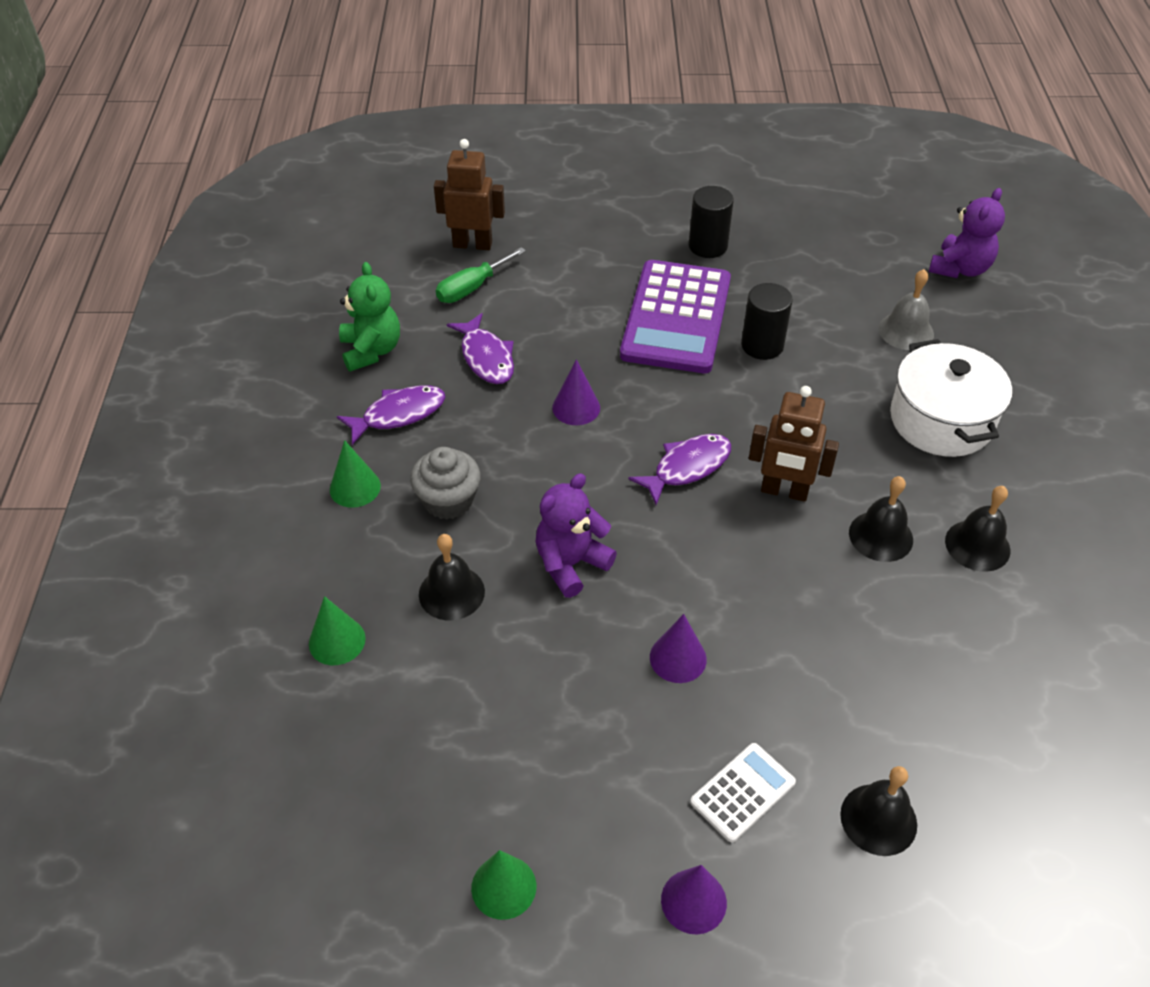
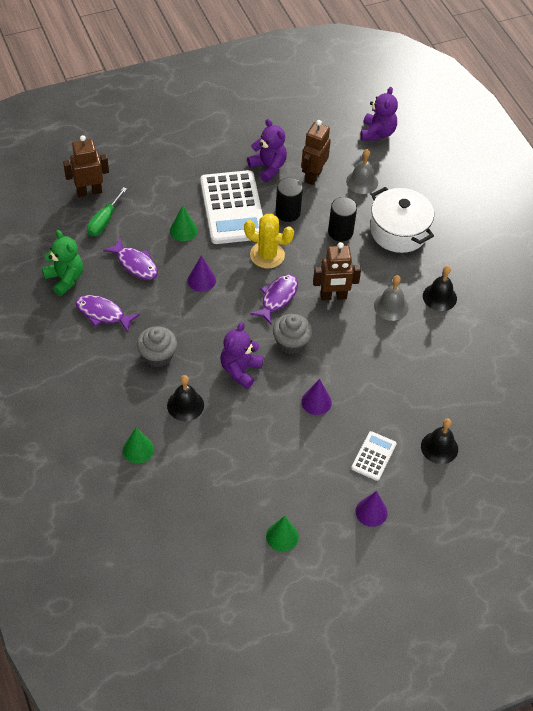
camera: 25 degrees left, 5 degrees up
green cone [330,440,381,508] -> green cone moved to [170,205,197,241]
purple fish [337,385,445,445] -> purple fish turned 105 degrees counterclockwise [76,295,140,333]
purple calculator [620,260,731,373] -> white calculator [200,170,263,244]
black cylinder [689,186,734,258] -> black cylinder moved to [328,197,357,241]
black bell [849,476,913,562] -> grey bell [374,275,408,321]
none -> yellow cactus [244,214,294,268]
none -> purple teddy bear [247,119,287,182]
none -> grey cupcake [273,314,312,354]
none -> brown robot [301,120,331,185]

